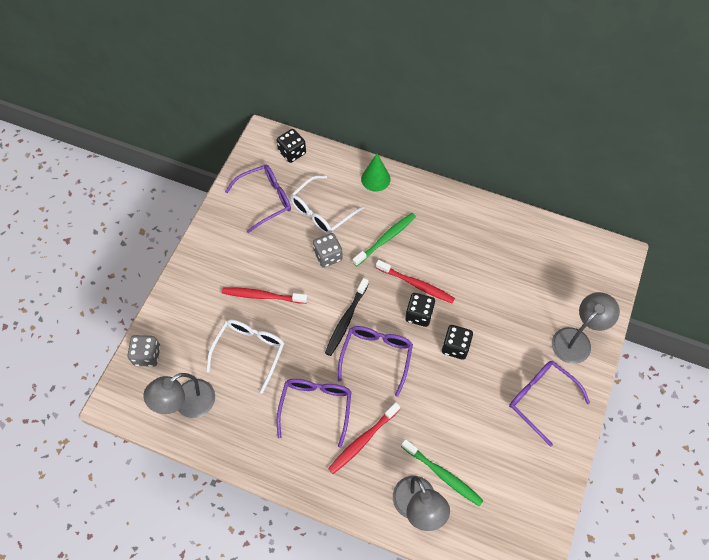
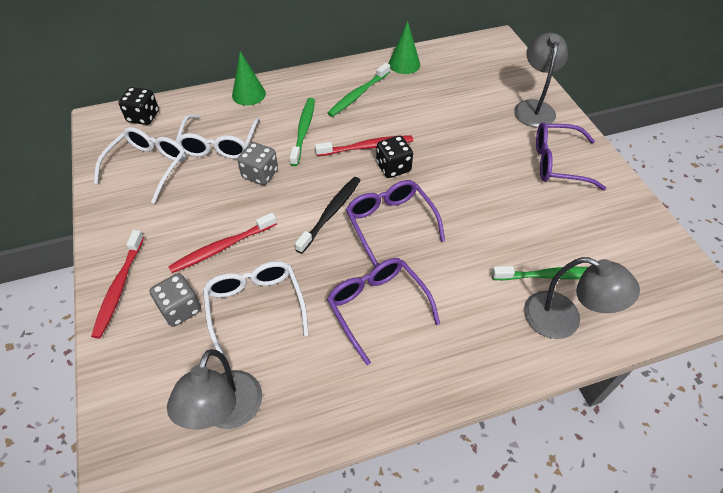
camera: 40 degrees left, 10 degrees down
grey dice [127,335,160,367] -> grey dice moved to [149,273,201,327]
purple glasses [225,165,291,233] -> white glasses [94,127,186,204]
black toothbrush [325,278,369,356] -> black toothbrush turned 135 degrees counterclockwise [295,177,361,254]
red toothbrush [328,403,400,474] -> red toothbrush moved to [91,230,144,338]
black dice [442,325,473,360] -> none
none -> green toothbrush [328,63,390,117]
none -> green cone [389,21,420,74]

